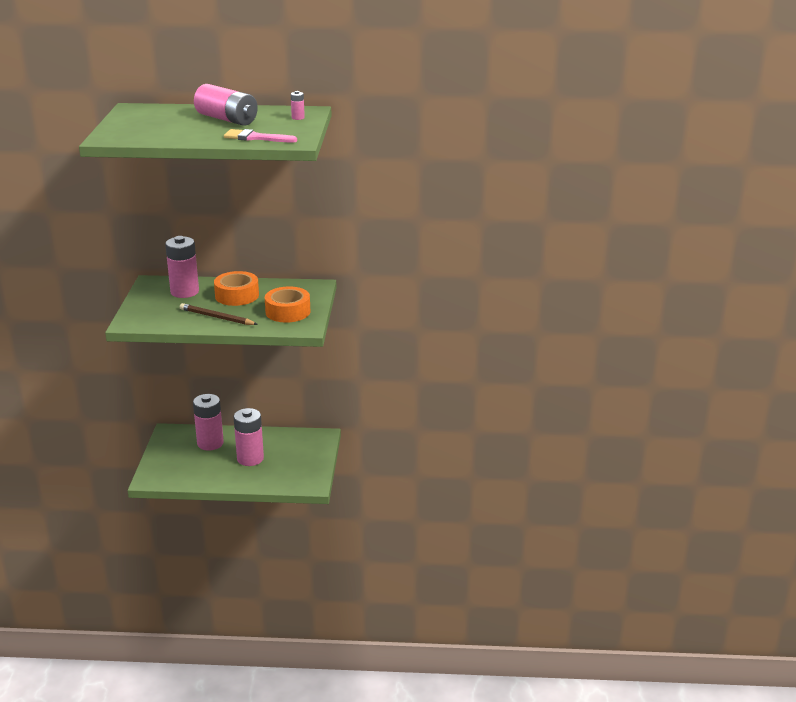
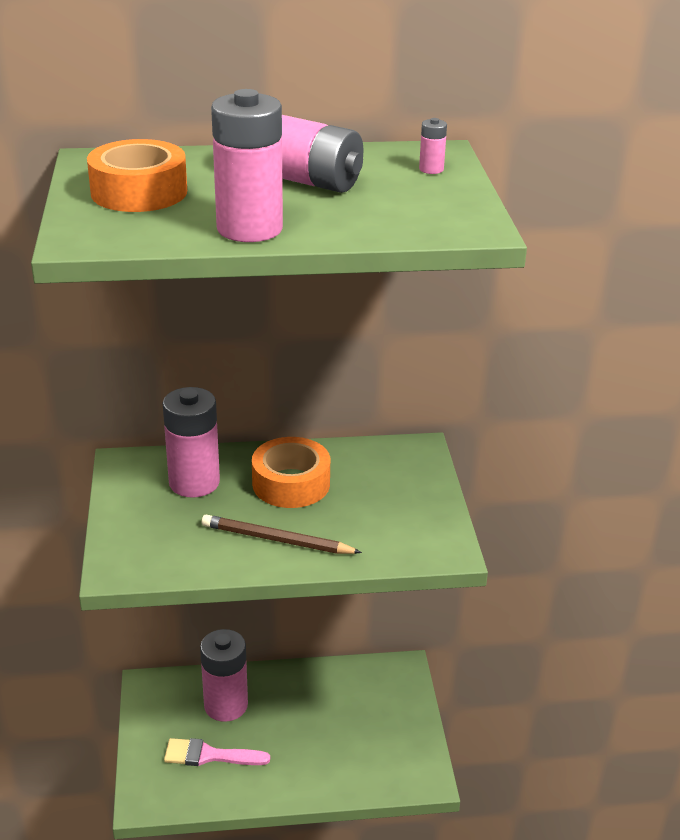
camera: 10 degrees left, 5 degrees up
pink brush [224,129,297,143] -> pink brush moved to [164,738,270,766]
pink battery [234,408,264,466] -> pink battery moved to [211,89,283,242]
orange tape [265,286,310,323] -> orange tape moved to [87,139,187,212]

